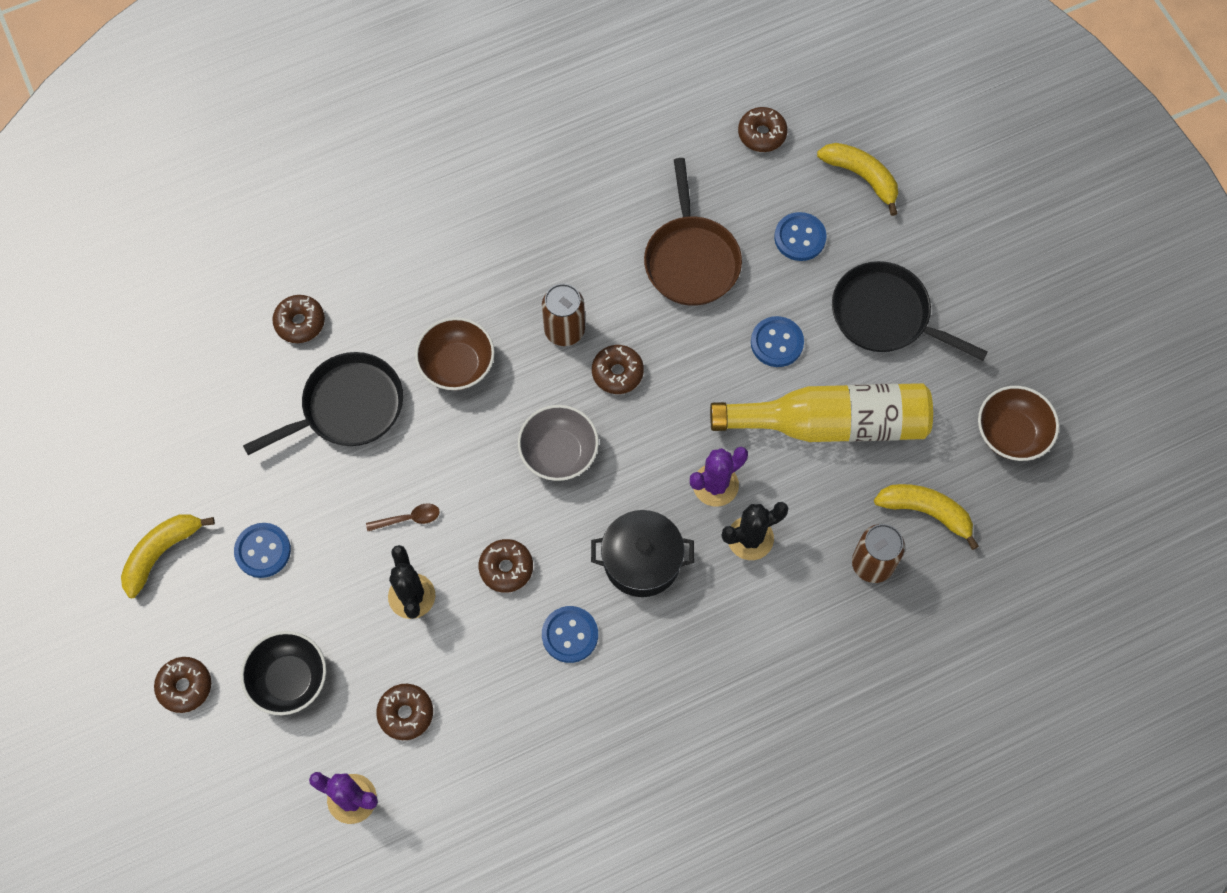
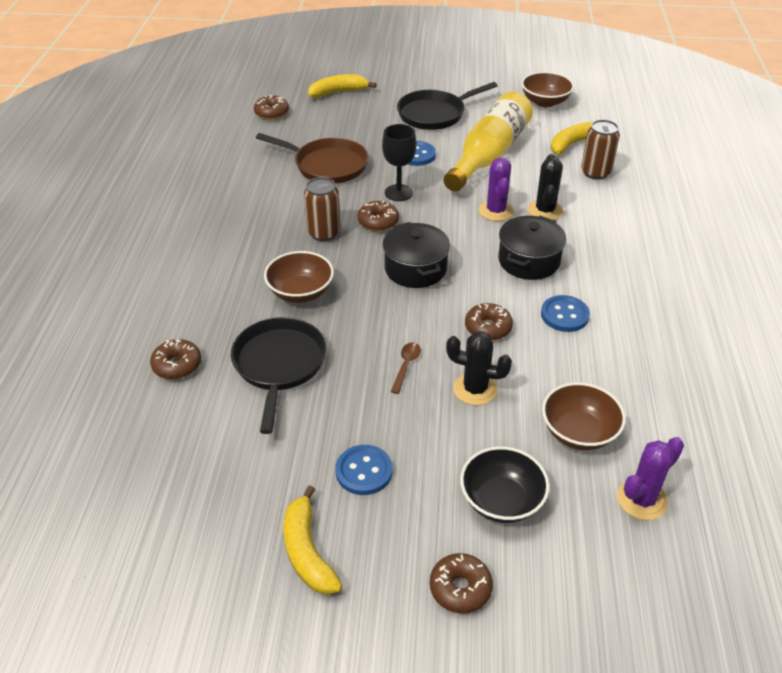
camera: 60 degrees left, 25 degrees down
brown donut [376,684,433,740] -> brown bowl [542,383,626,450]
grey bowl [518,405,599,481] -> black pot [383,222,450,288]
blue button [774,212,827,261] -> none
none -> black goblet [382,124,416,201]

